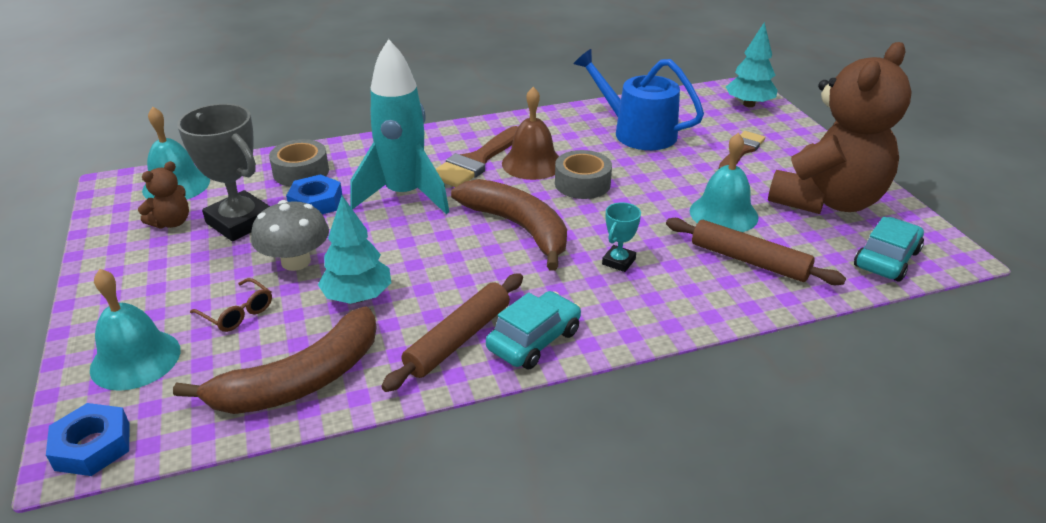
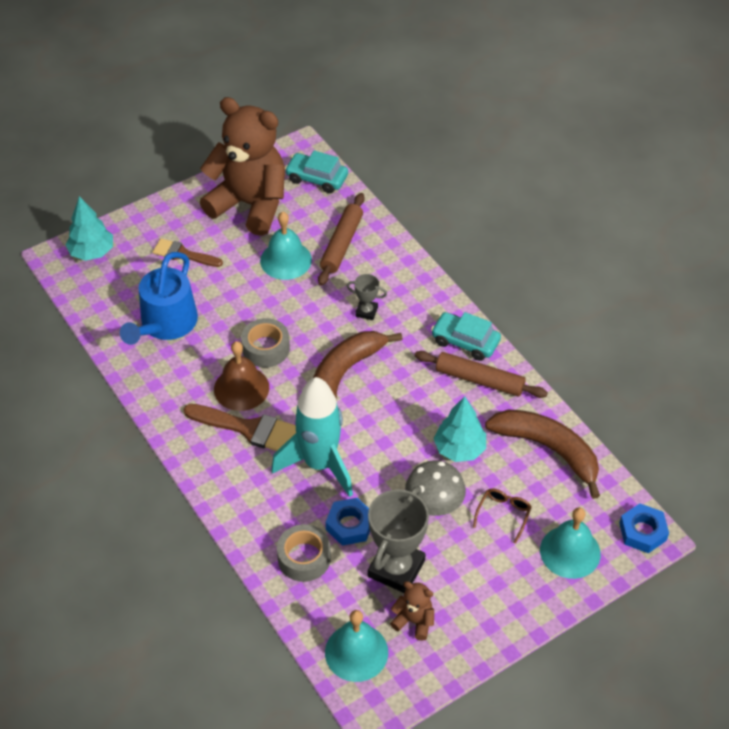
camera: 105 degrees left, 15 degrees up
turquoise trophy [602,202,641,272] -> grey trophy [347,274,387,320]

